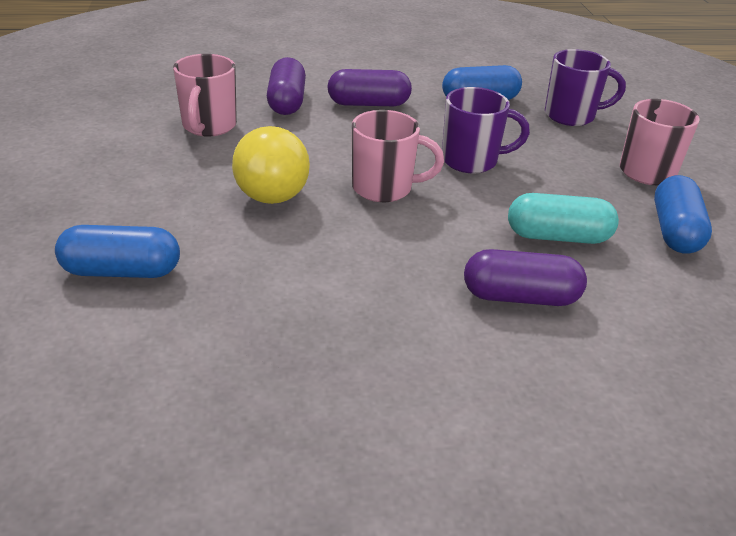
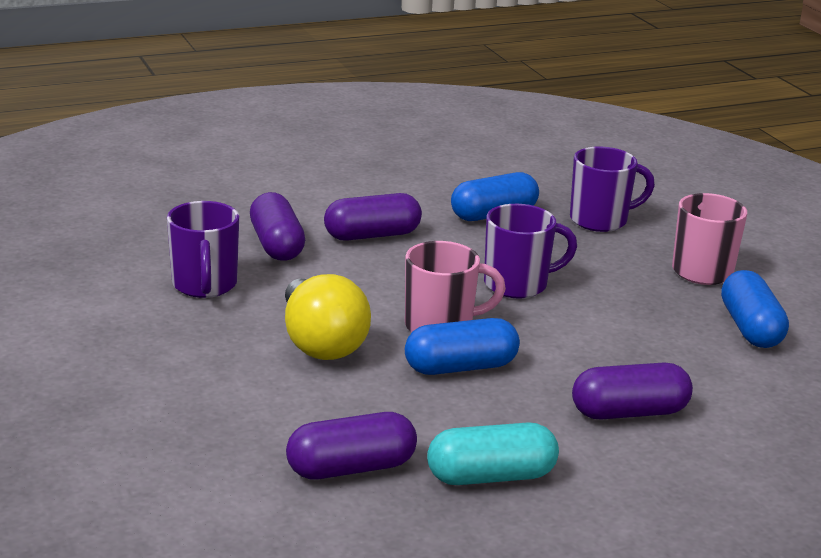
camera: 15 degrees left, 10 degrees down
blue capsule [55,225,180,278] -> blue capsule moved to [405,318,520,375]
pink mug [173,54,237,137] -> purple mug [167,201,239,298]
turquoise capsule [508,193,619,244] -> turquoise capsule moved to [427,422,559,485]
none -> purple capsule [286,412,417,479]

